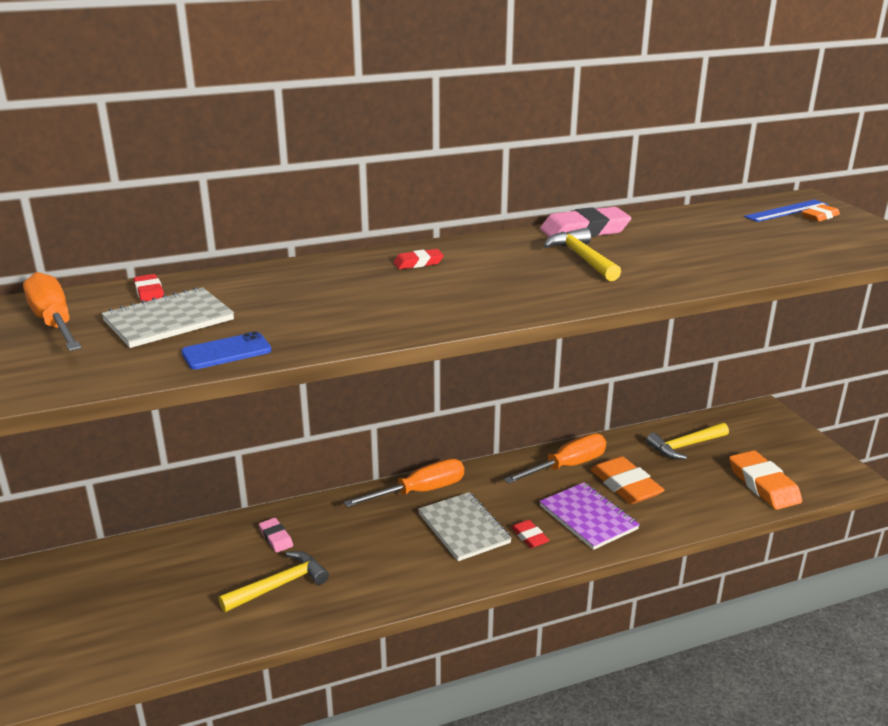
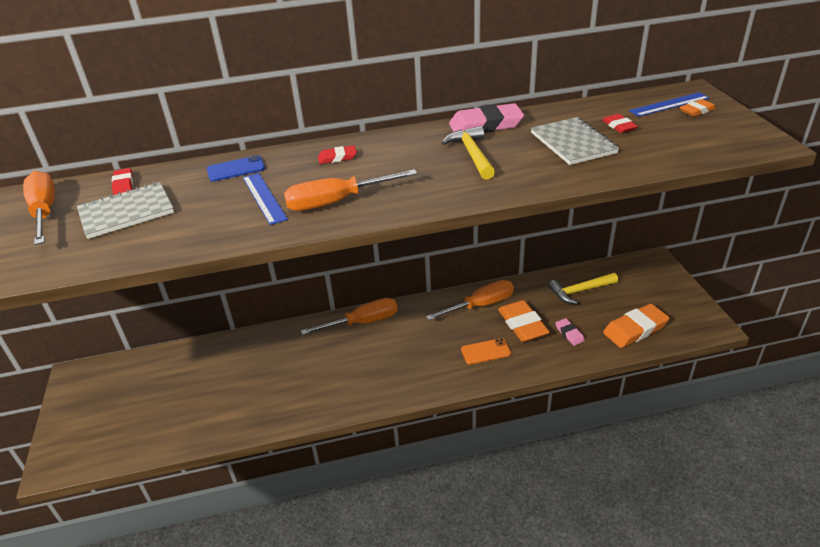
camera: 10 degrees right, 10 degrees up
blue phone [181,332,272,370] -> blue phone moved to [207,155,265,182]
yellow hammer [219,551,329,612] -> none
pink eraser [259,518,293,553] -> pink eraser moved to [555,318,585,346]
grey notebook [418,492,512,561] -> grey notebook moved to [531,117,619,165]
red eraser [511,520,550,548] -> red eraser moved to [602,114,638,133]
purple notebook [540,482,640,550] -> orange phone [461,338,511,365]
orange eraser [729,450,802,510] -> orange eraser turned 75 degrees clockwise [603,304,669,348]
none -> blue ruler [243,173,288,225]
none -> orange screwdriver [284,169,417,211]

